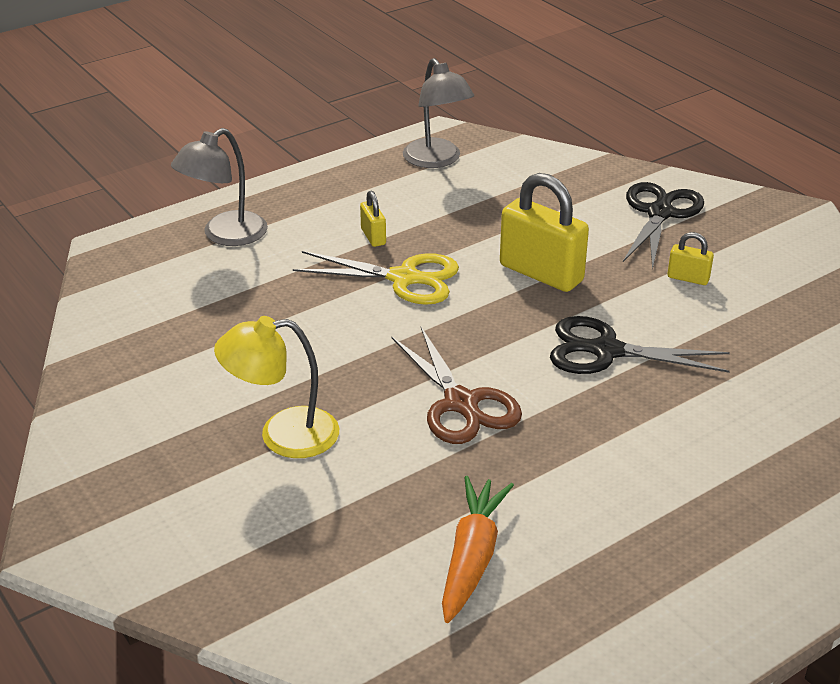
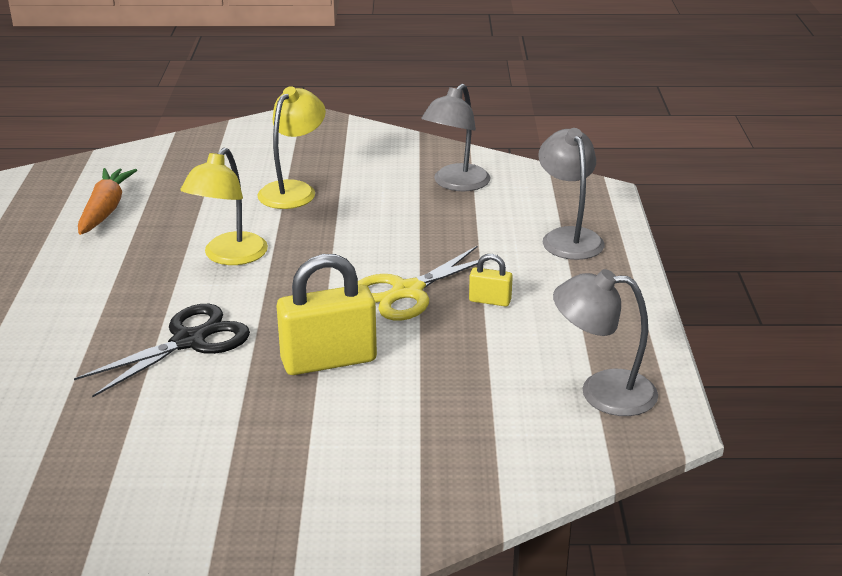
camera: 125 degrees right, 5 degrees down
brown scissors [391,327,522,444] -> yellow lamp [181,148,268,265]
orange carrot [442,476,514,623] -> orange carrot turned 135 degrees counterclockwise [78,168,137,235]
black scissors [623,182,704,270] -> none
yellow padlock [667,232,714,285] -> none
none -> grey lamp [421,84,490,191]

